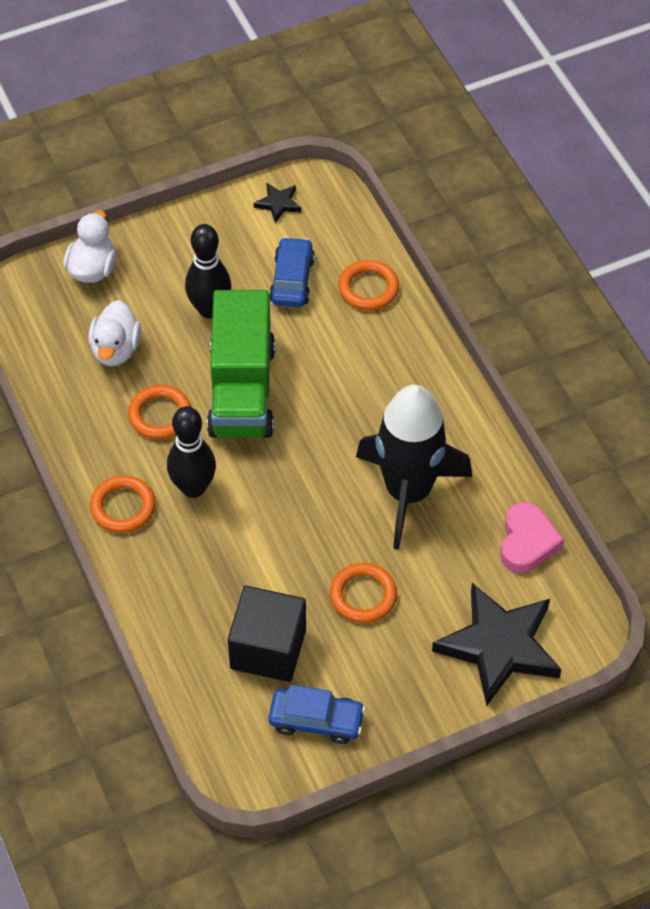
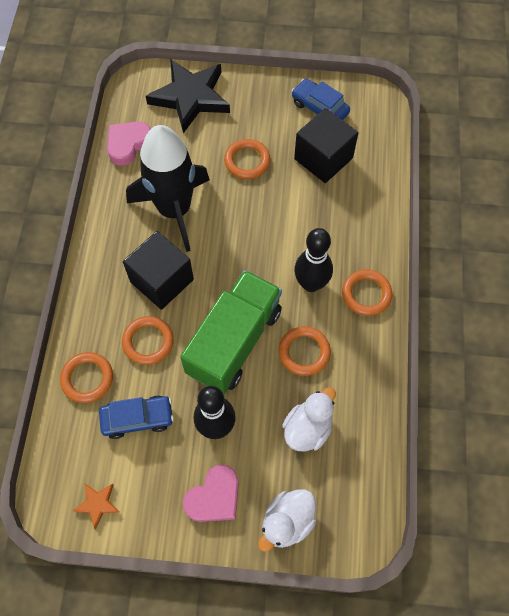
camera: 150 degrees left, 10 degrees up
black star [254,183,301,223] -> orange star [73,484,119,529]
blue car [269,237,315,307] -> blue car turned 135 degrees counterclockwise [99,396,174,439]
none -> orange ring [122,316,174,365]
none -> black cube [123,231,194,310]
none -> pink heart [183,464,238,522]

